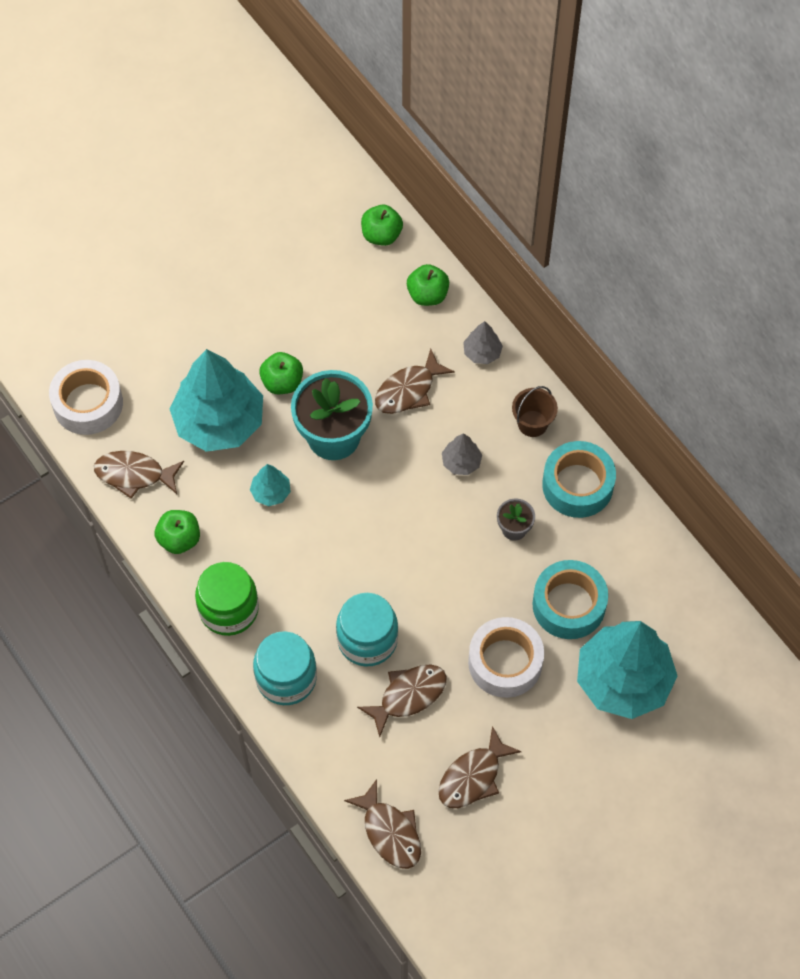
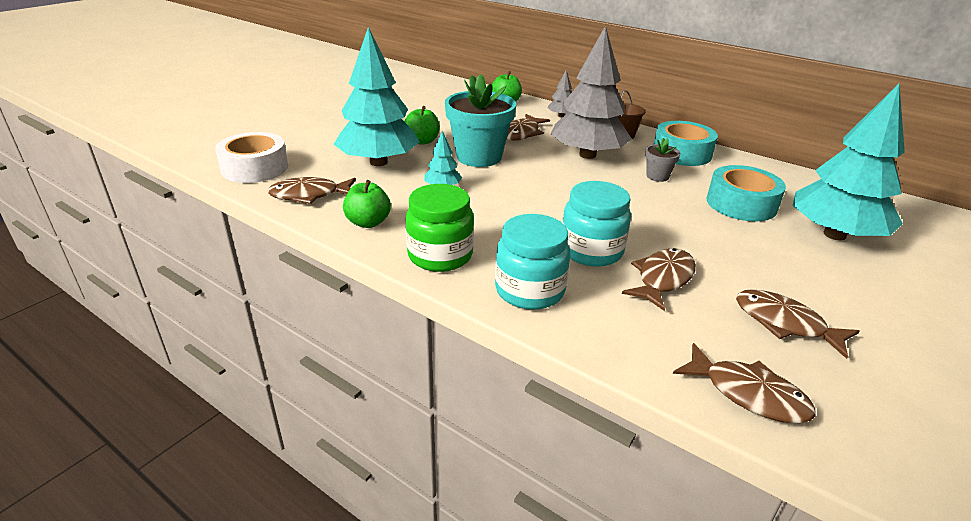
camera: 20 degrees left, 30 degrees down
green apple [361,205,403,246] -> none
brown fish [438,726,522,808] -> brown fish turned 105 degrees clockwise [736,289,860,359]
grey tree [442,433,482,475] -> grey tree [551,25,632,159], size x2.33
white tape [468,617,544,698] -> none

